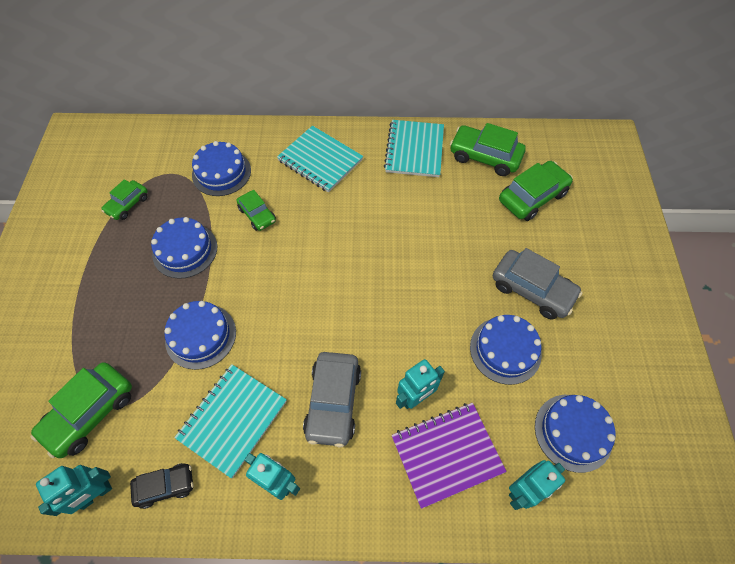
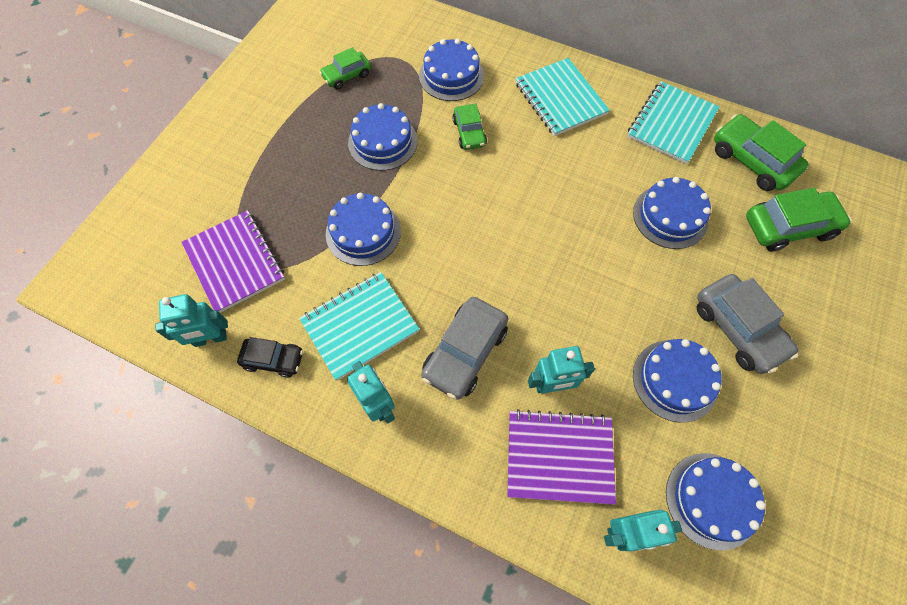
camera: 25 degrees right, 5 degrees up
green car [30,362,132,458] -> purple notebook [181,210,285,313]
none -> blue cake [633,177,711,249]

